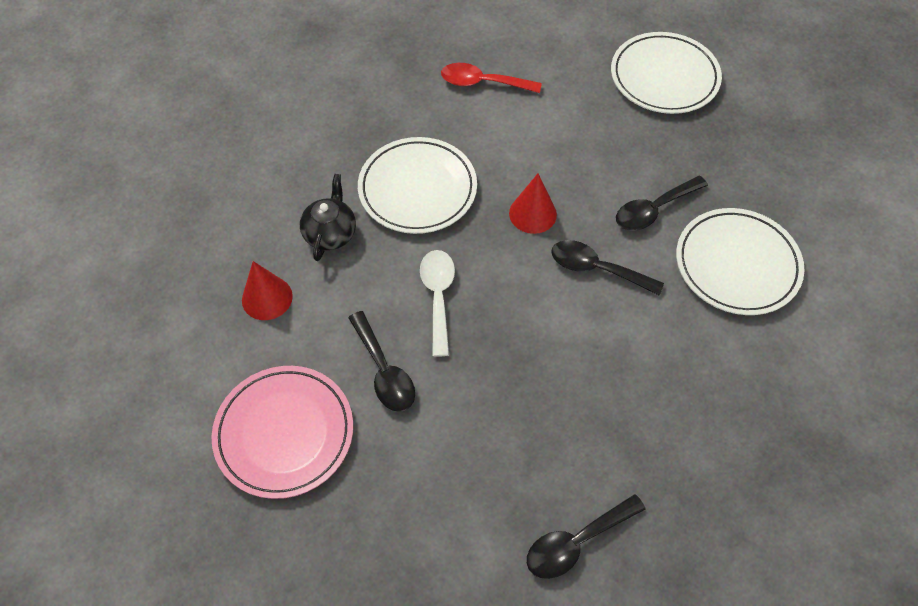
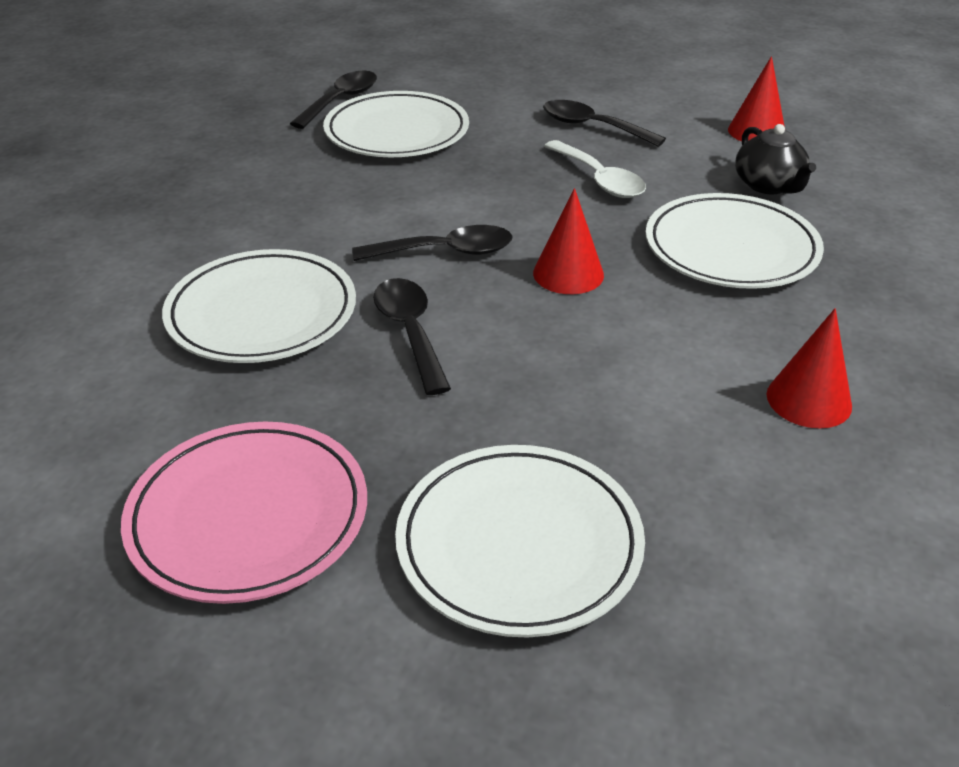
camera: 150 degrees right, 20 degrees down
pink plate [212,366,353,499] -> pink plate moved to [121,422,367,604]
red spoon [441,63,542,93] -> red cone [767,308,852,428]
black spoon [616,176,708,231] -> black spoon turned 45 degrees counterclockwise [373,278,451,395]
none -> white plate [323,91,469,157]

